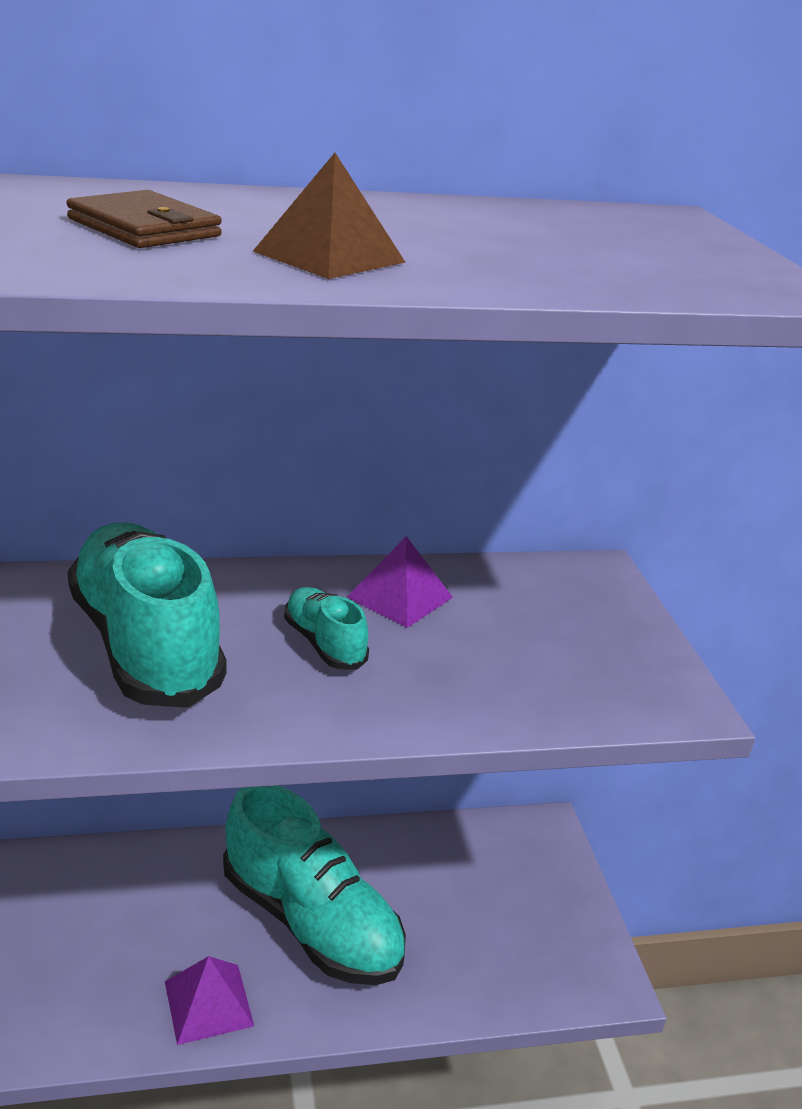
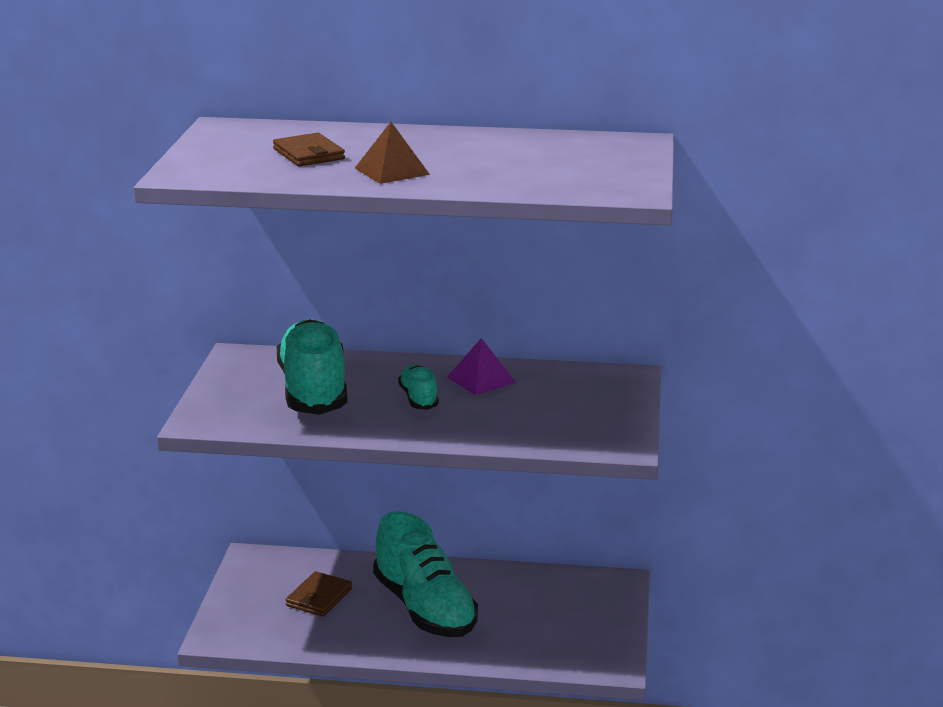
camera: 20 degrees right, 5 degrees down
purple pyramid [165,956,254,1045] -> none
none -> brown wallet [286,571,352,617]

